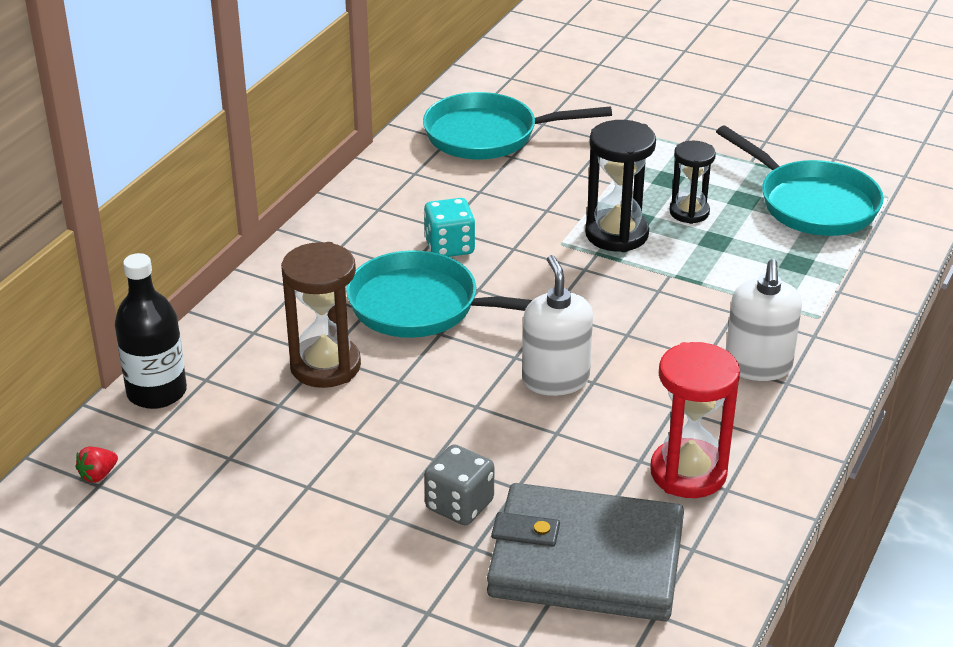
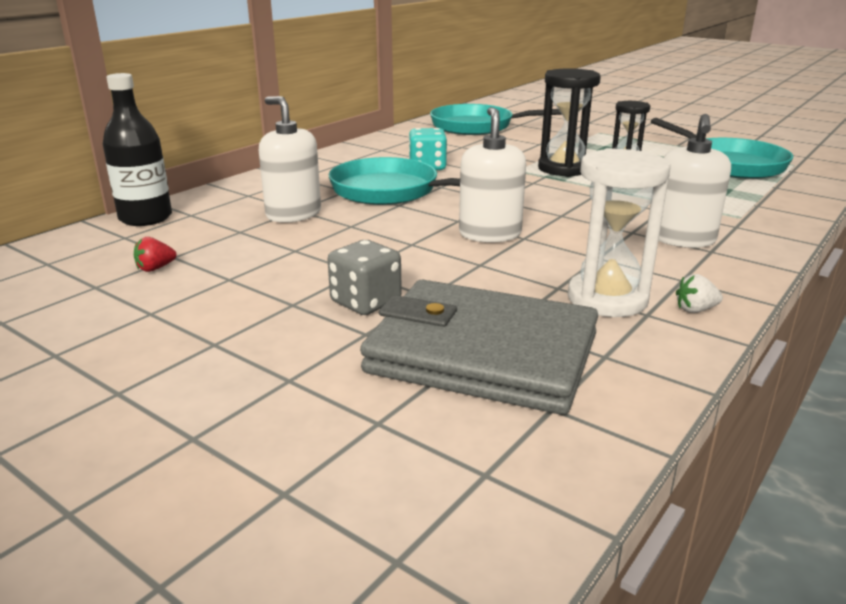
camera: 10 degrees right, 10 degrees down
red strawberry [76,447,118,483] -> red strawberry moved to [134,237,177,272]
brown hourglass [281,242,361,388] -> white soap dispenser [259,96,321,223]
red hourglass [650,342,740,498] -> white hourglass [568,148,671,317]
none -> white strawberry [676,274,723,313]

